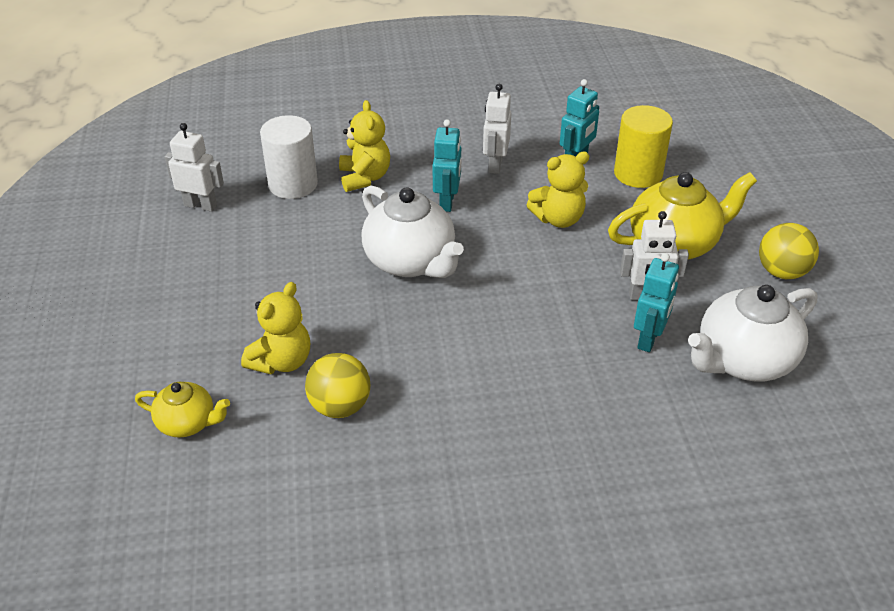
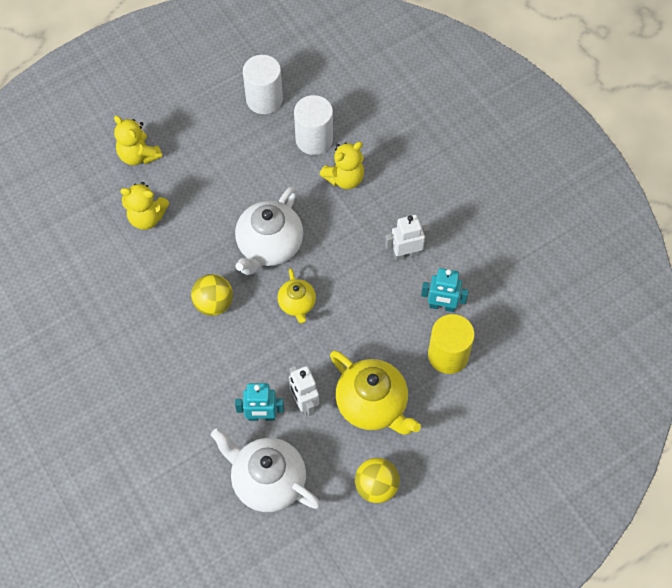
camera: 65 degrees right, 20 degrees up
yellow teapot [135,382,230,438] -> yellow teapot moved to [277,268,316,323]
white robot [165,123,224,212] -> white cylinder [243,55,283,114]
yellow ball [305,353,370,418] -> yellow ball moved to [191,274,233,316]
turquoise robot [432,119,461,212] -> none
yellow teddy bear [527,151,589,228] -> yellow teddy bear moved to [114,115,163,165]

